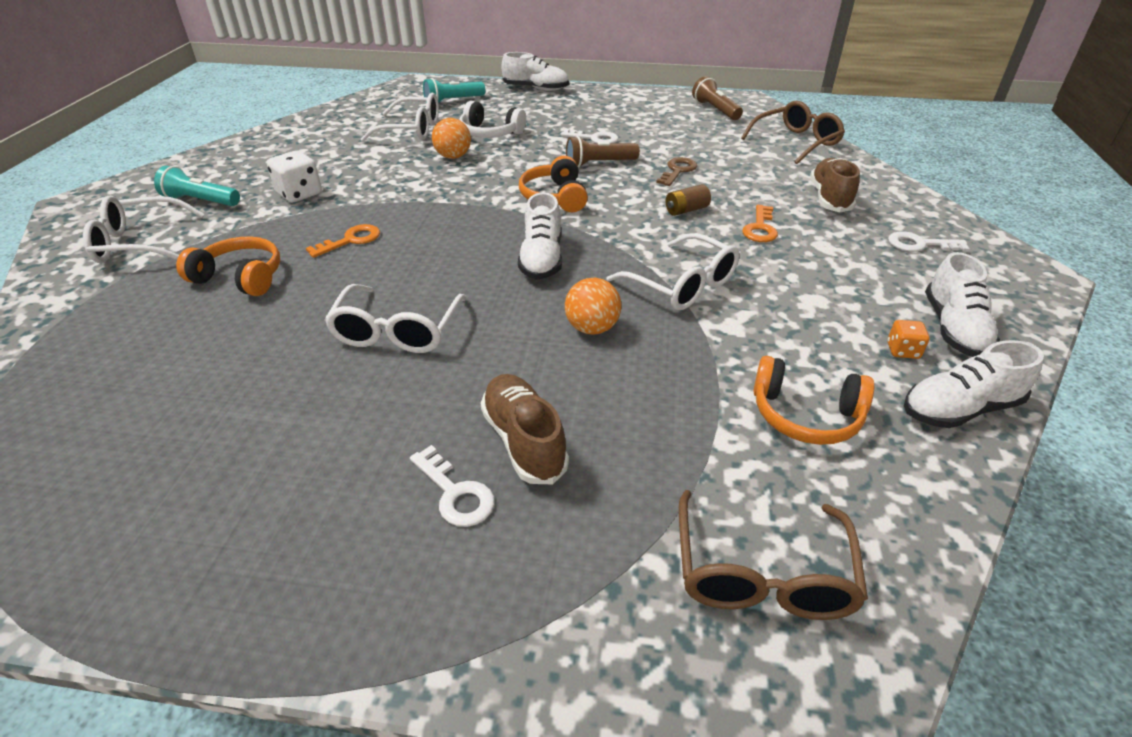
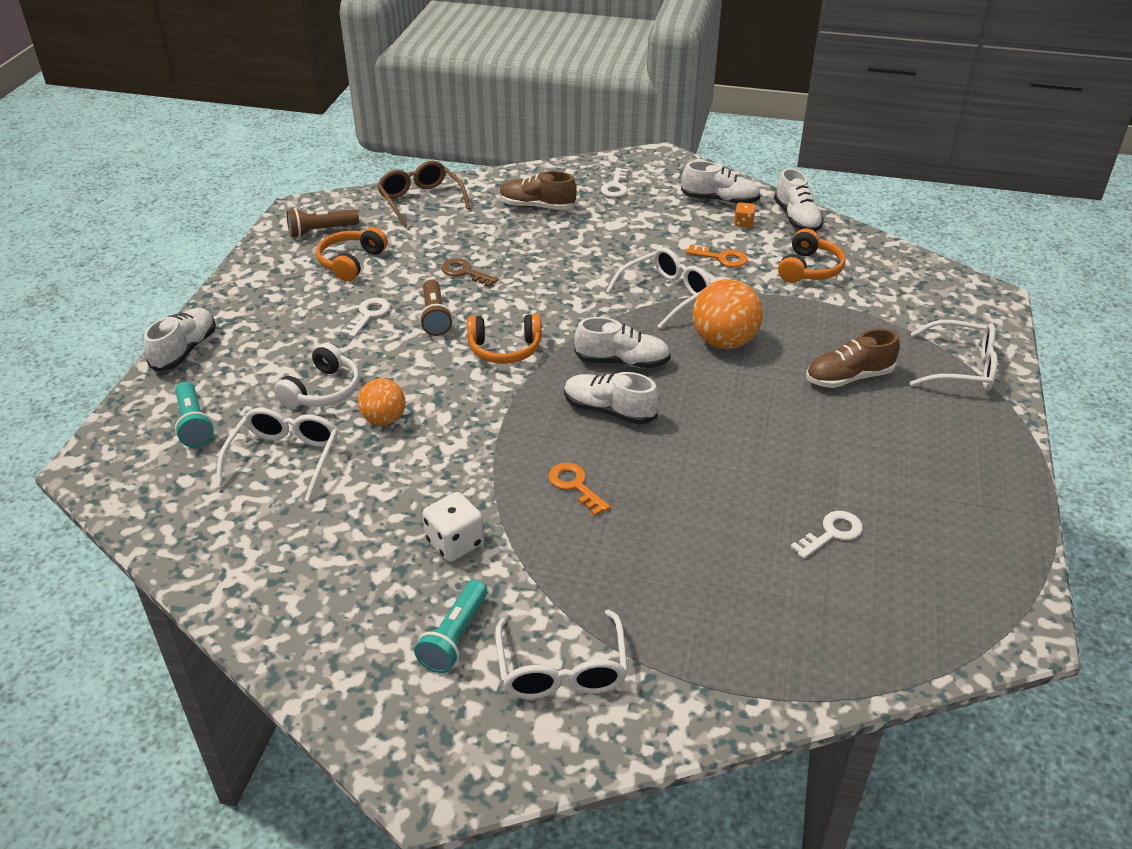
camera: 85 degrees left, 0 degrees up
orange headphones [176,236,280,296] -> orange headphones moved to [316,227,388,281]
white glasses [325,284,467,353] -> white glasses moved to [909,320,997,391]
white key [410,445,495,527] -> white key moved to [790,511,863,559]
orange ball [565,278,622,335] -> orange ball [693,279,763,349], size x1.59
brown battery [666,184,711,216] -> none
brown glasses [679,490,868,620] -> none
orange key [742,205,778,242] -> orange key moved to [686,244,748,267]
none -> white shoe [564,372,659,424]

